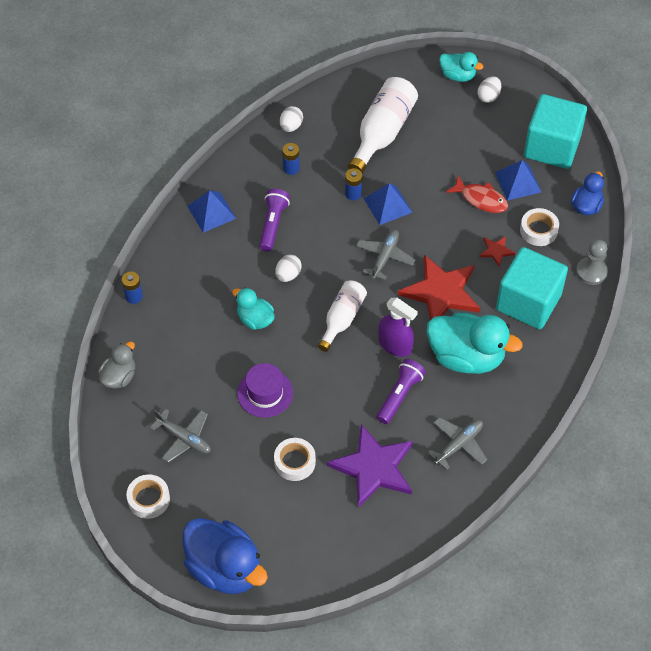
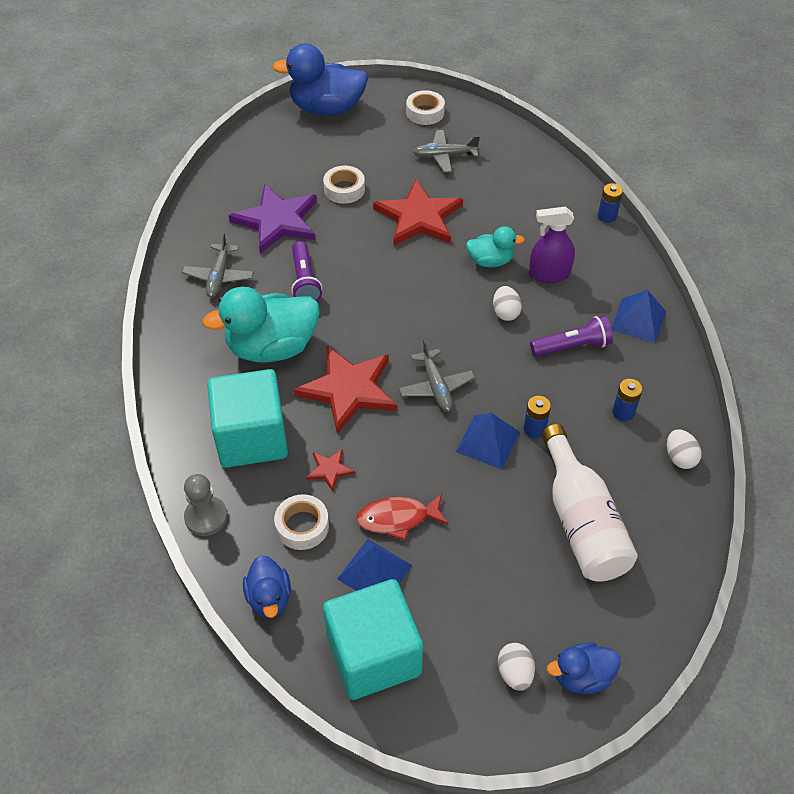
camera: 140 degrees right, 5 degrees down
grey duck [98,341,135,388] -> none
purple hat [237,363,293,418] -> red star [373,179,463,246]
purple flashlight [259,189,290,251] -> purple flashlight turned 75 degrees counterclockwise [530,315,613,357]
white bottle [318,280,367,352] -> none
purple spray bottle [378,298,418,357] -> purple spray bottle moved to [529,206,575,283]
turquoise duck [439,52,483,82] -> blue duck [547,642,621,694]

